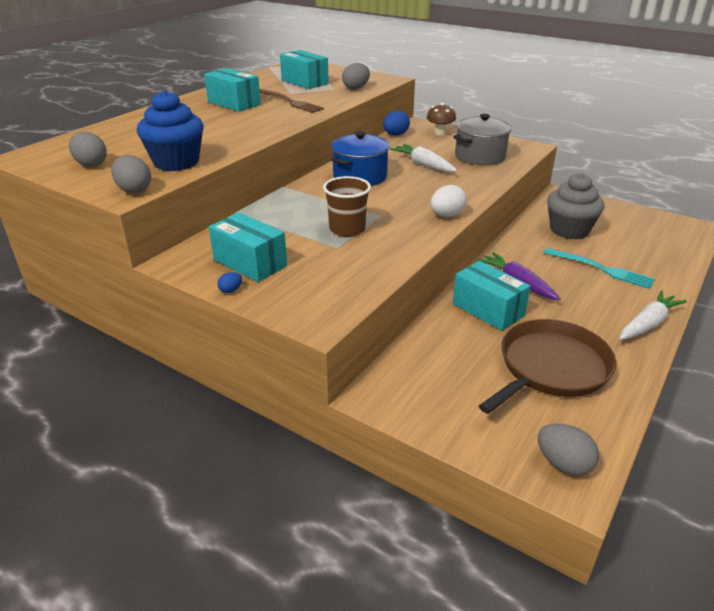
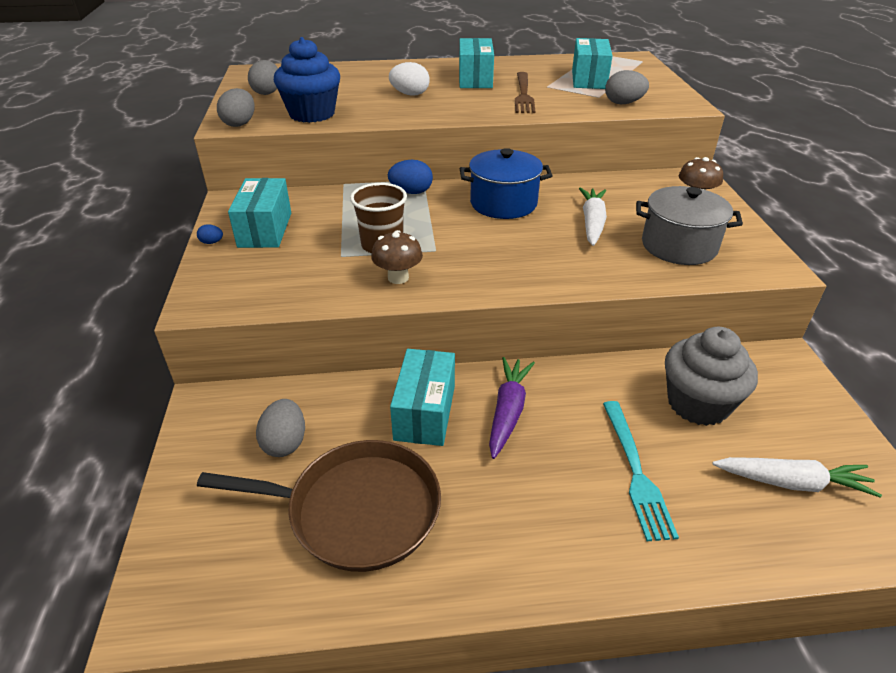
camera: 50 degrees right, 5 degrees up
blue egg [383,110,410,136] -> blue egg moved to [388,160,433,194]
white egg [430,185,467,217] -> white egg moved to [389,62,430,96]
grey egg [538,424,599,476] -> grey egg moved to [256,399,305,457]
white carrot [620,290,687,340] -> white carrot moved to [712,457,882,498]
none -> brown mushroom [371,230,423,284]

